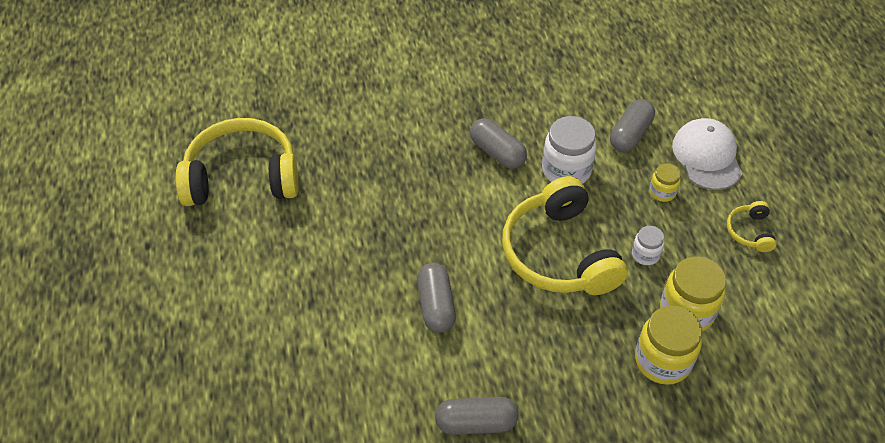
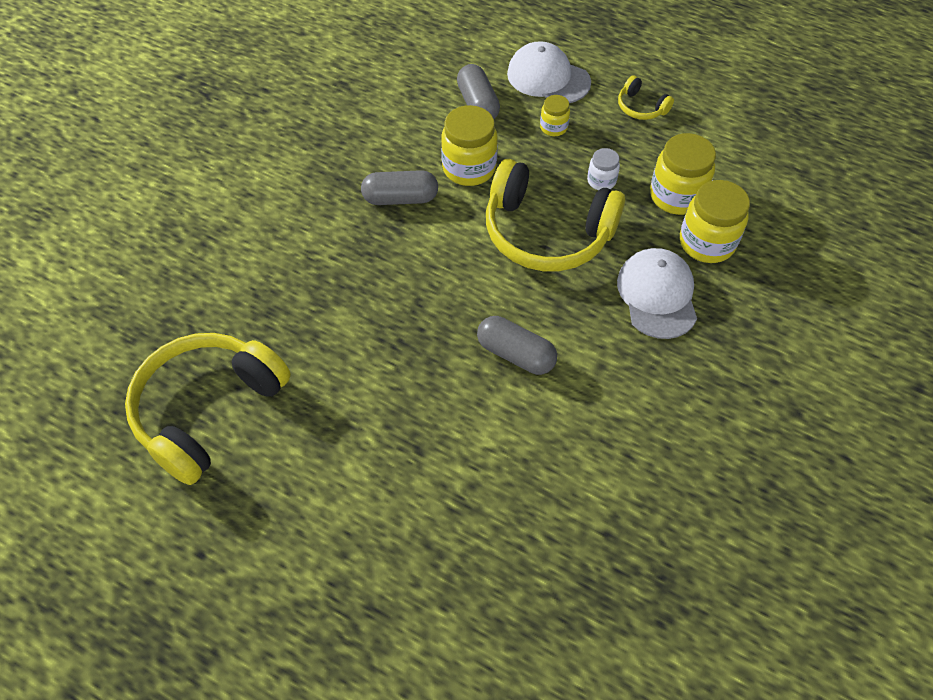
camera: 50 degrees left, 5 degrees up
grey capsule [435,397,519,435] -> none
white jar [542,116,597,183] -> yellow jar [441,105,498,186]
none -> white cap [617,248,697,339]

